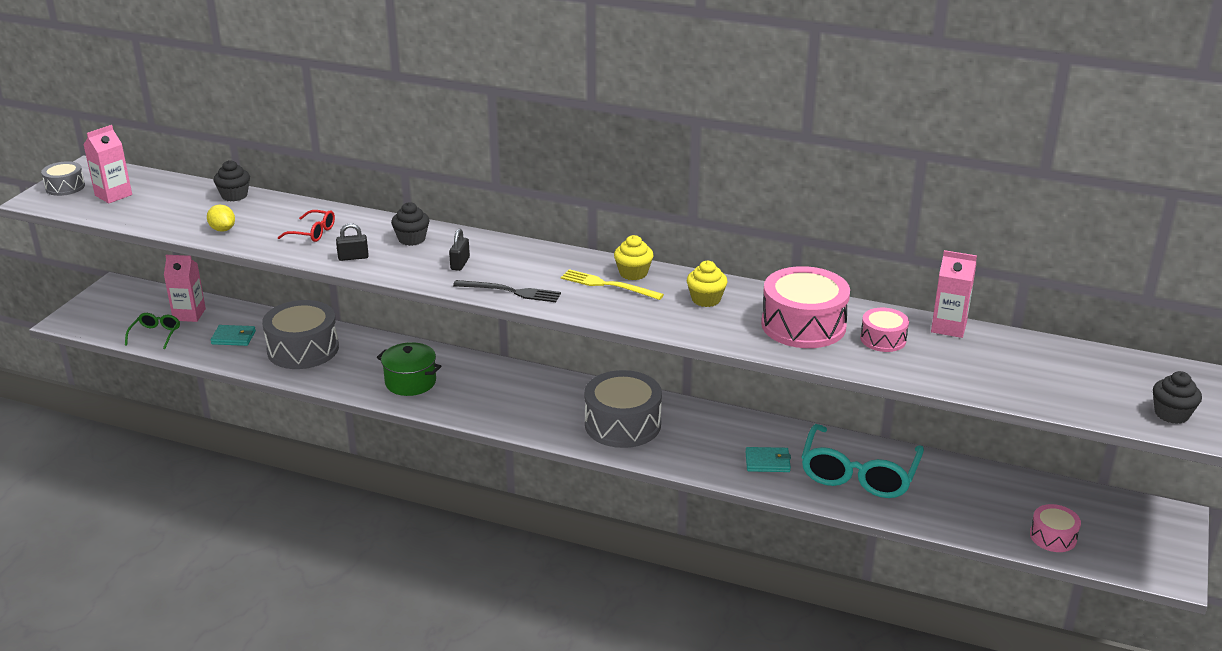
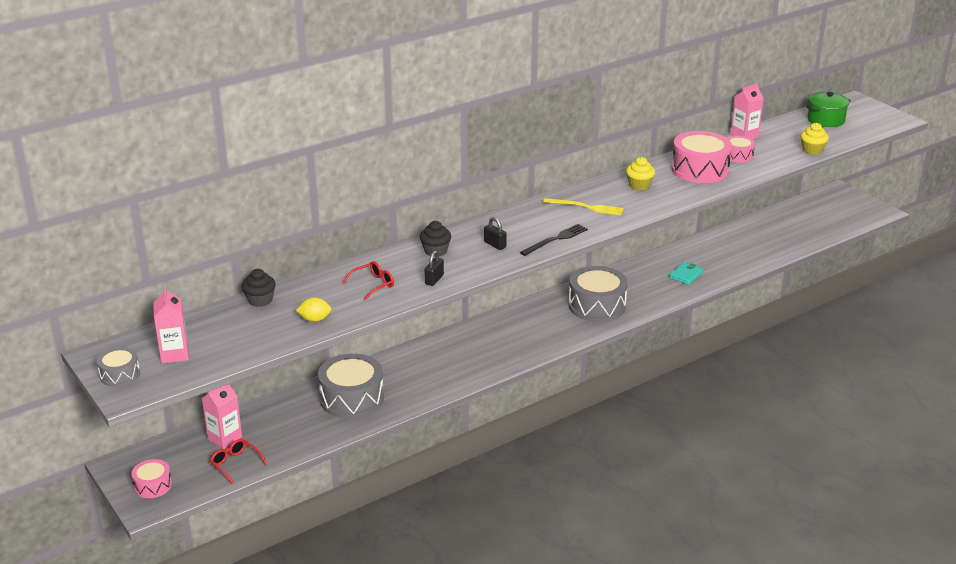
camera: 55 degrees left, 0 degrees up
green glasses [125,313,180,349] -> red glasses [210,439,267,484]
turquoise wallet [211,325,256,346] -> none
green pot [377,342,441,396] -> green pot moved to [806,92,851,127]
yellow fork [561,269,664,300] -> yellow fork turned 135 degrees counterclockwise [543,198,624,215]
yellow cupcake [614,235,653,280] -> yellow cupcake moved to [800,123,829,155]
turquoise glasses [801,424,924,498] -> none
pink drum [1030,504,1081,552] -> pink drum moved to [131,459,172,498]
black cupcake [1153,371,1202,424] -> none

